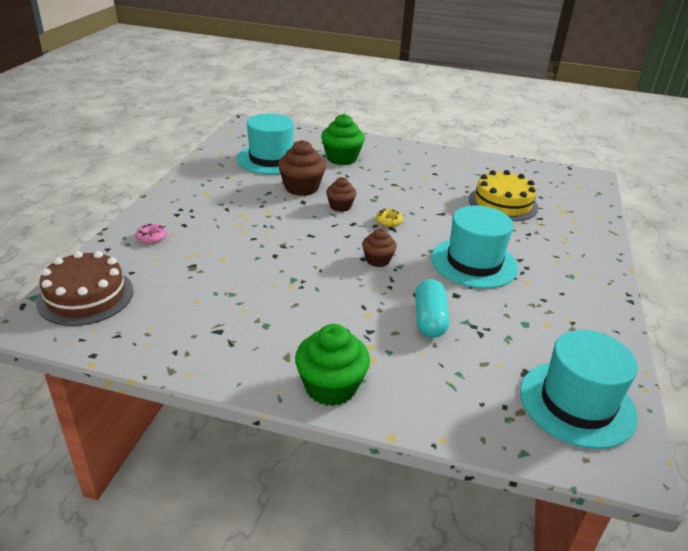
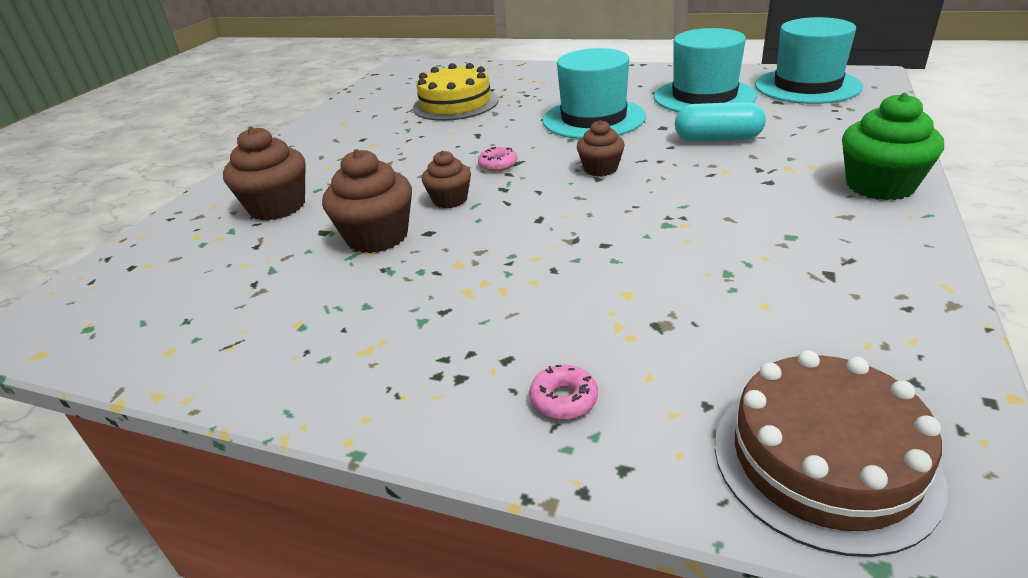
camera: 80 degrees left, 0 degrees up
turquoise hat [237,113,294,175] -> turquoise hat moved to [654,28,757,112]
green cupcake [321,114,365,165] -> brown cupcake [223,127,305,221]
yellow donut [376,209,403,227] -> pink donut [478,147,518,171]

